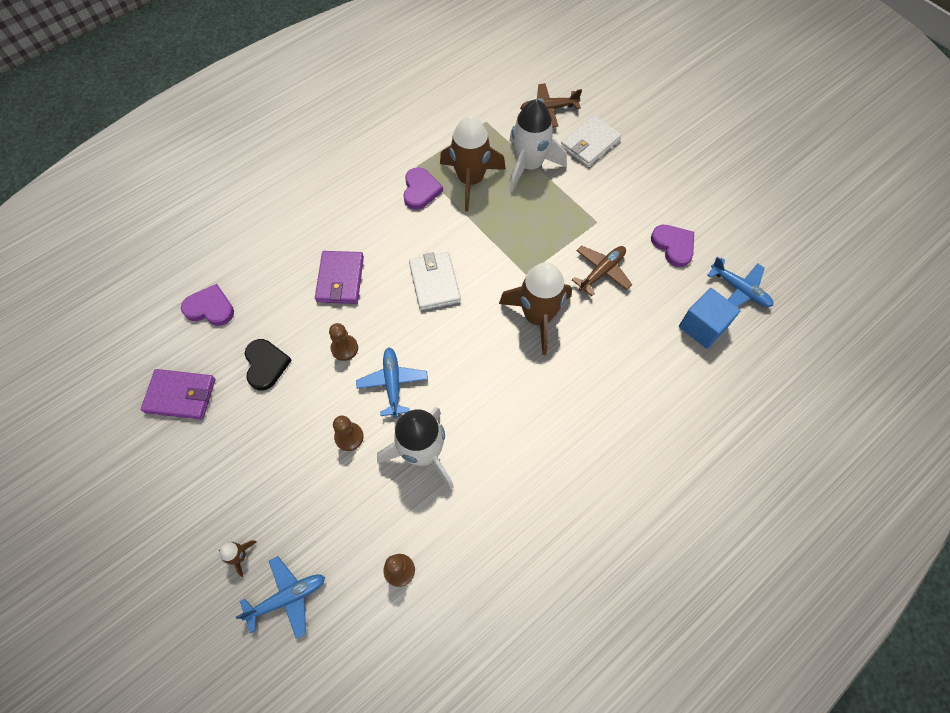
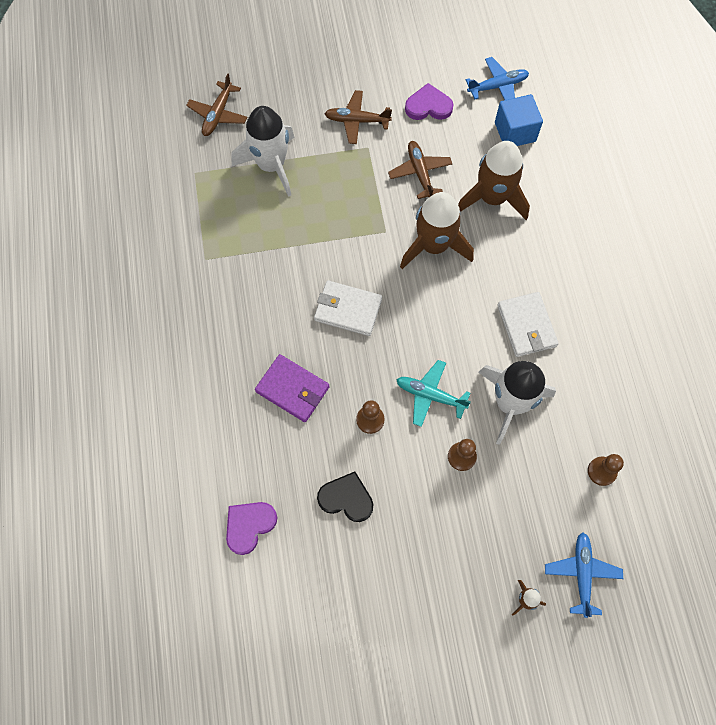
camera: 60 degrees left, 5 degrees up
purple wallet [141,369,215,420] -> none
blue plane [356,348,428,418] -> turquoise plane [396,360,471,427]
purple heart [403,167,443,210] -> none
brown rocket [440,115,506,211] -> brown rocket moved to [458,141,530,220]
white wallet [561,115,622,167] -> white wallet moved to [497,292,559,357]
none -> brown plane [324,90,392,144]

